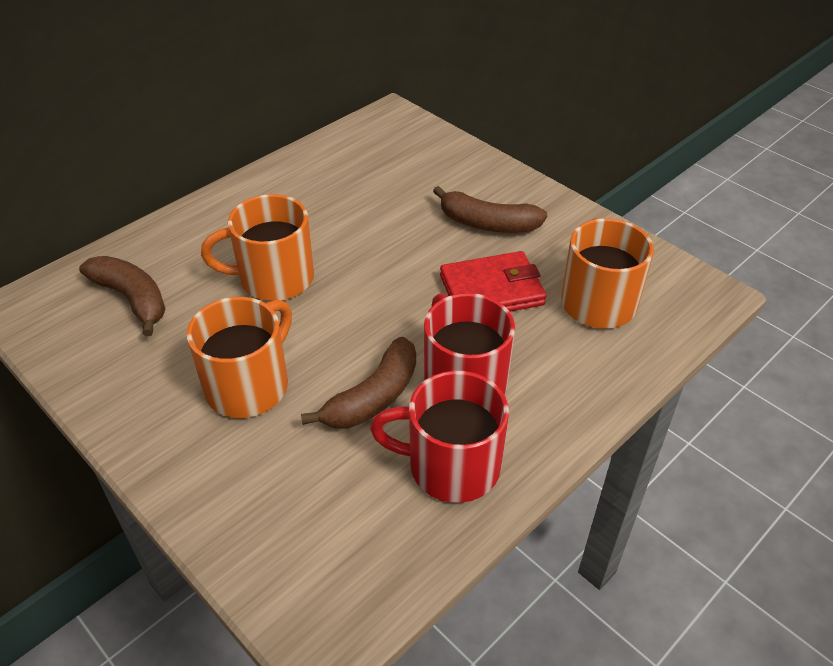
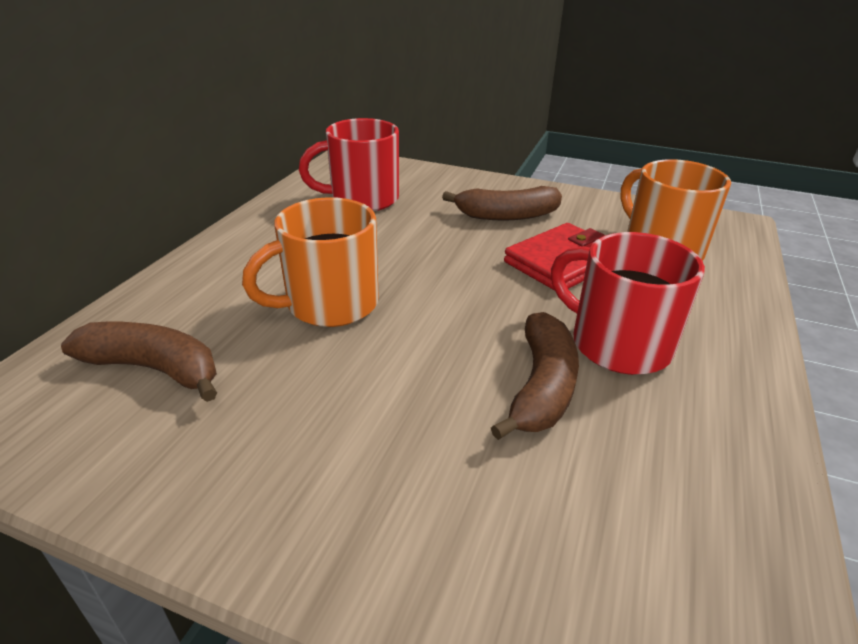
camera: 25 degrees left, 10 degrees down
orange mug [187,297,292,418] -> none
red mug [370,371,509,503] -> red mug moved to [299,118,399,211]

